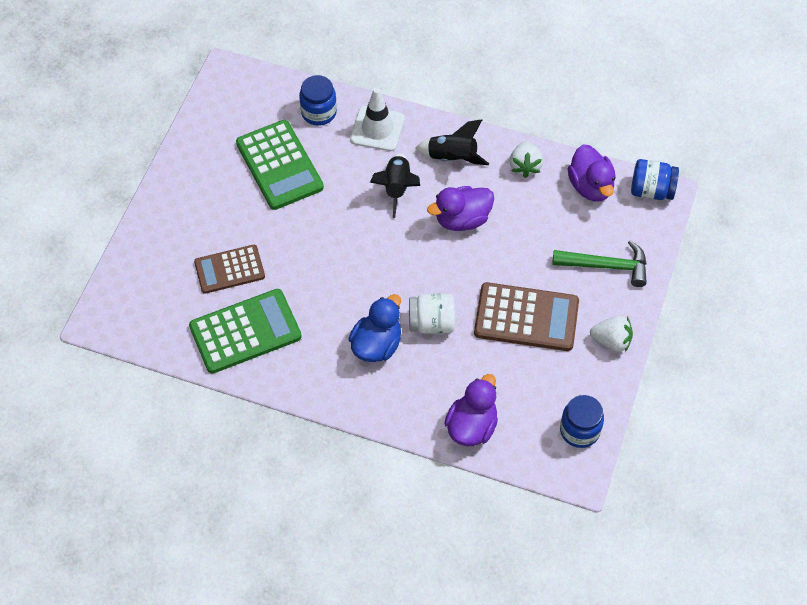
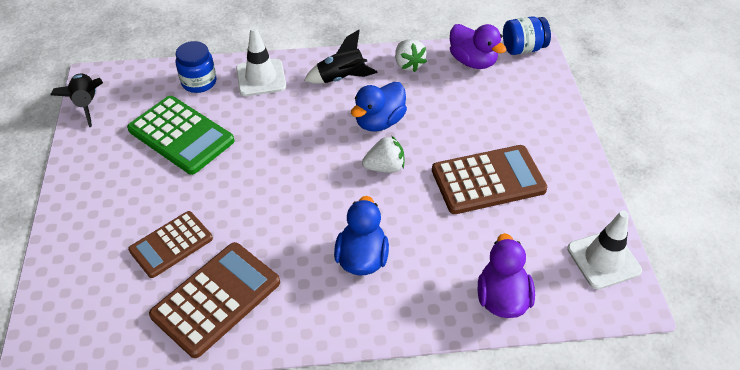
camera: 25 degrees left, 10 degrees down
green calculator [189,289,302,374] -> brown calculator [149,242,280,358]
black rocket [370,153,420,218] -> black rocket moved to [51,73,103,127]
white jar [409,293,455,334] -> none
purple duck [427,186,494,231] -> blue duck [351,82,407,132]
green hammer [552,240,647,287] -> none
blue jar [560,395,604,448] -> white traffic cone [567,211,642,289]
white strawberry [590,316,633,352] -> white strawberry moved to [362,136,405,173]

